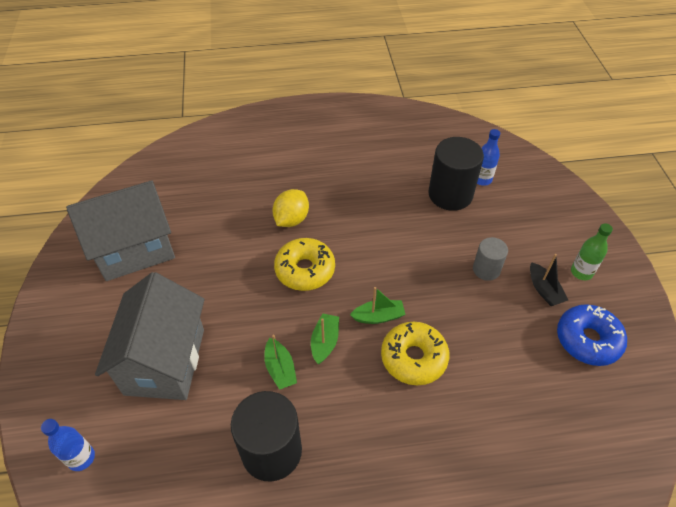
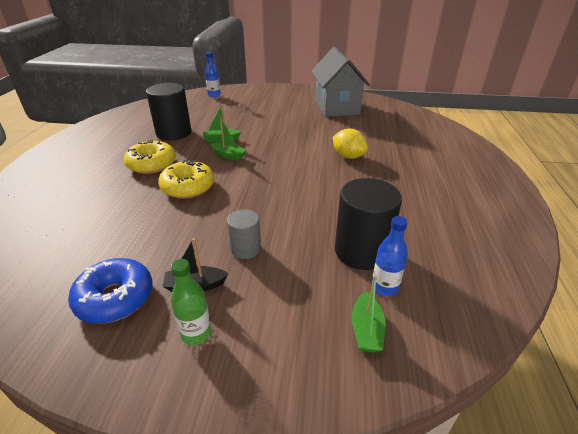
camera: 105 degrees right, 15 degrees down
grey house [95,272,205,400] -> none
yellow donut [274,238,335,291] -> yellow donut moved to [124,139,176,174]
green boat [350,287,406,324] -> green boat moved to [352,275,386,353]

